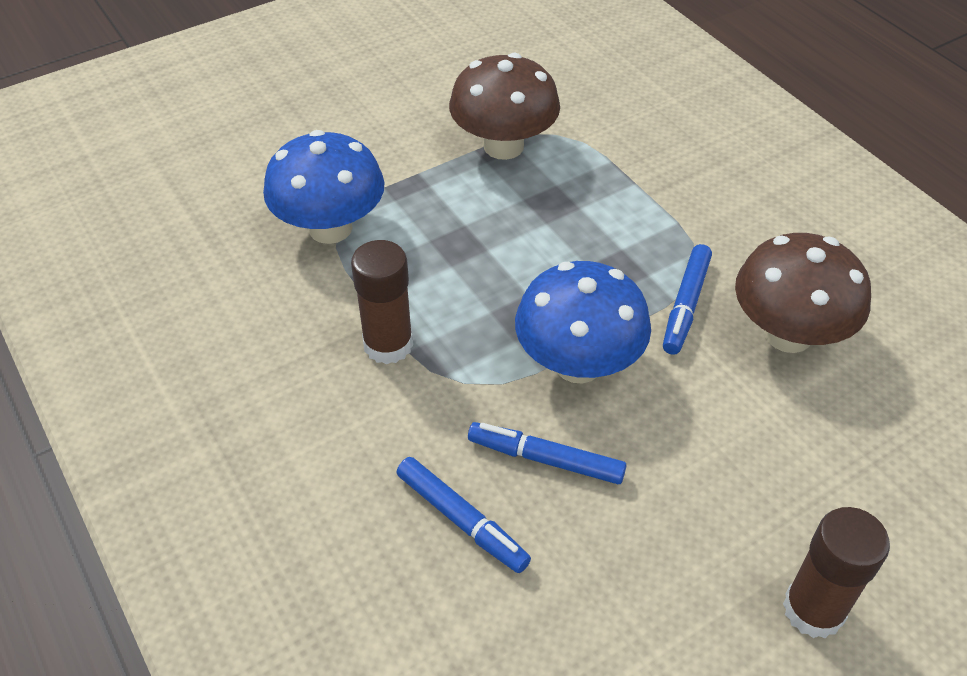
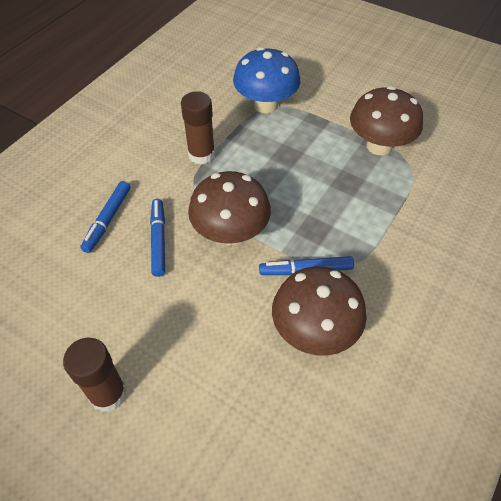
camera: 65 degrees right, 5 degrees up
blue mushroom [515,261,651,383] -> brown mushroom [188,171,271,245]

